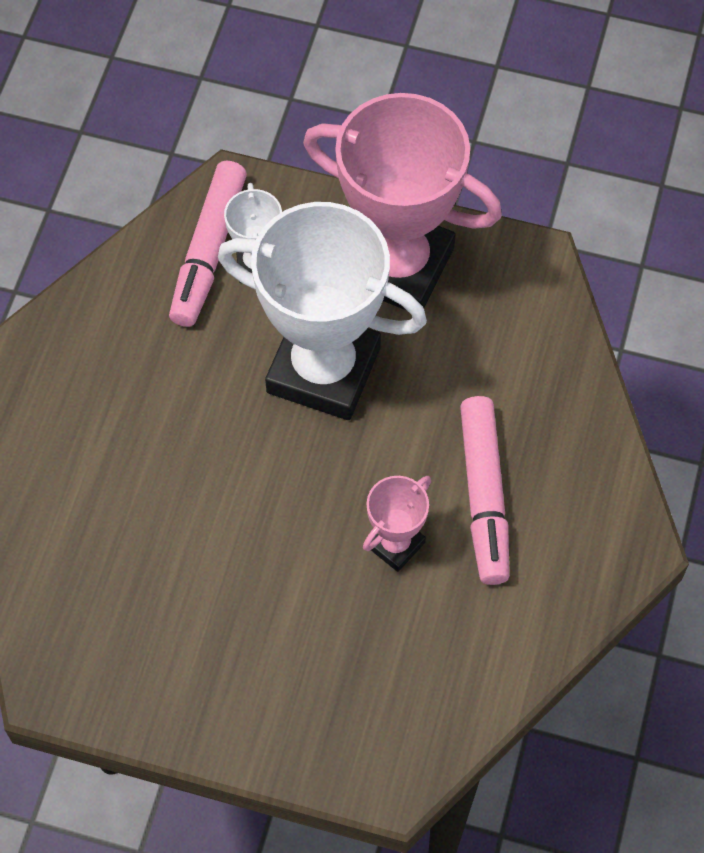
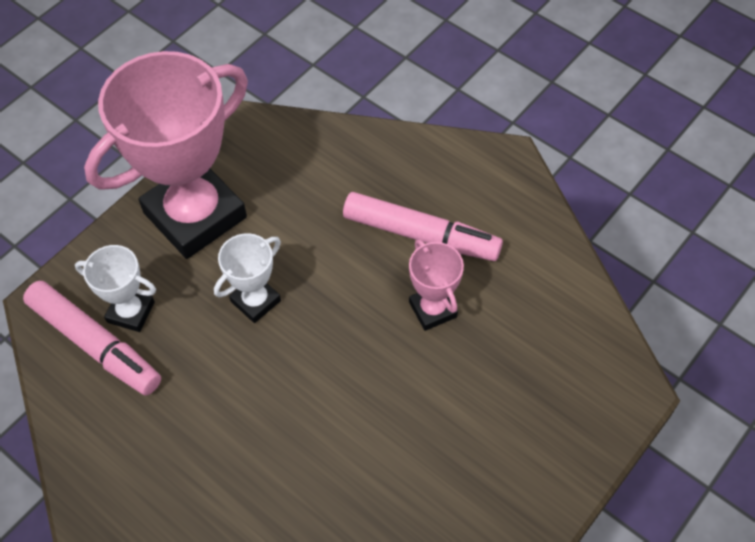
camera: 65 degrees left, 5 degrees down
white trophy [218,202,427,420] -> white trophy [214,233,281,323], size x0.46

